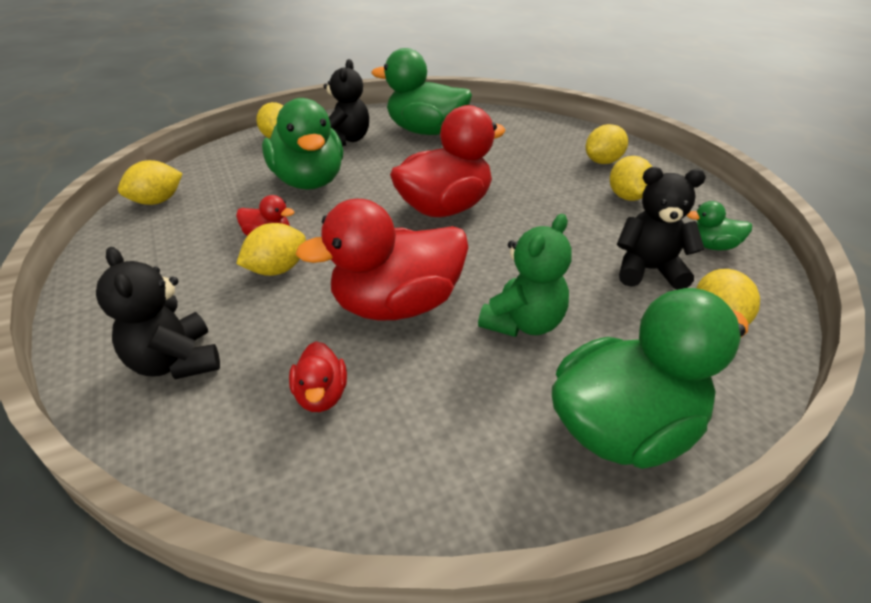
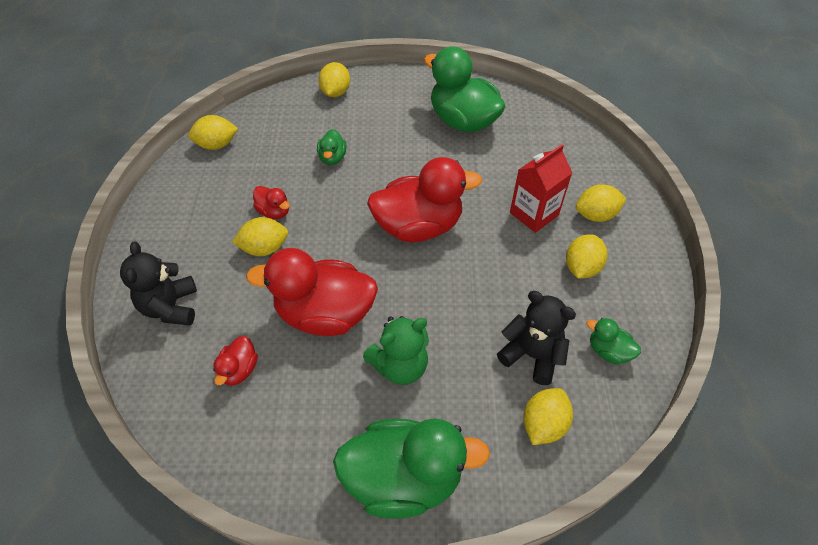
camera: 25 degrees right, 15 degrees up
green duck [262,98,343,190] -> green duck [317,129,347,165], size x0.45
black teddy bear [324,59,369,146] -> none
none -> red carton [510,144,572,233]

